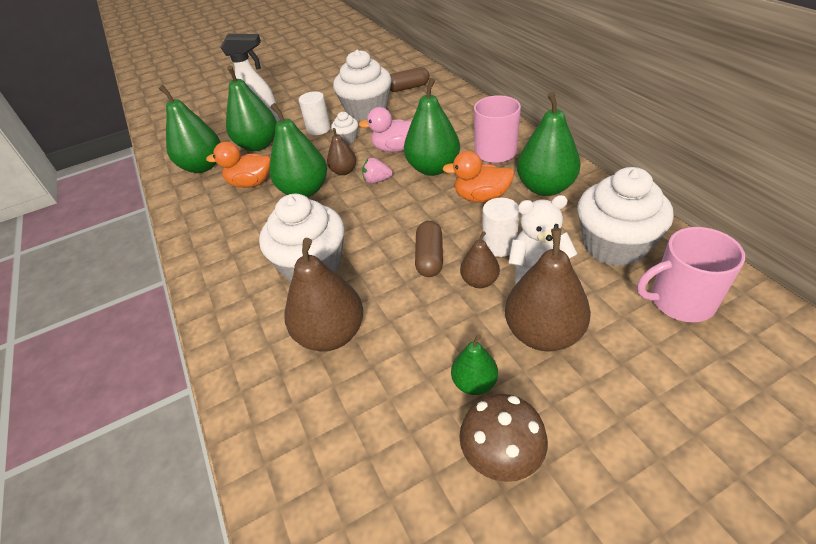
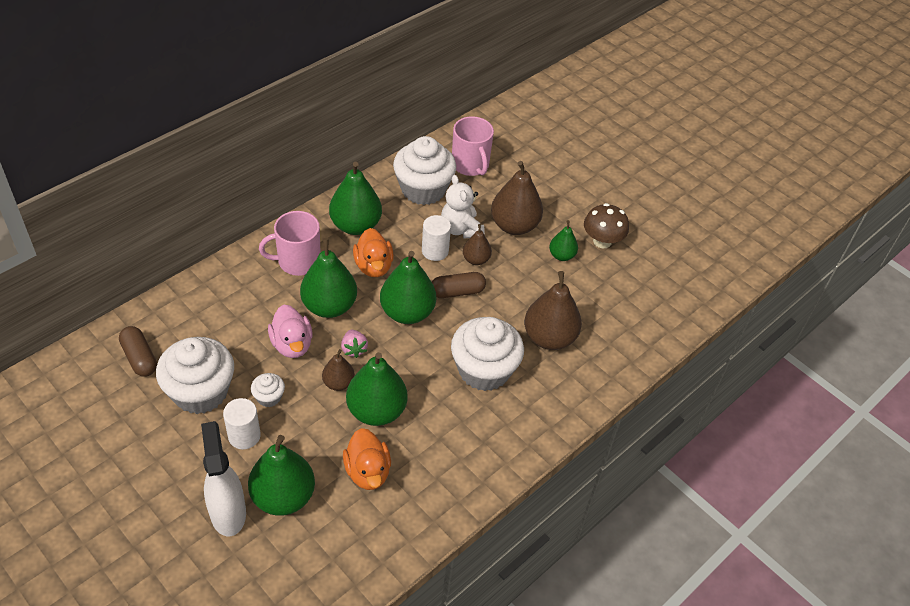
camera: 115 degrees left, 5 degrees up
green pear [159,85,221,173] -> green pear moved to [380,251,436,324]

